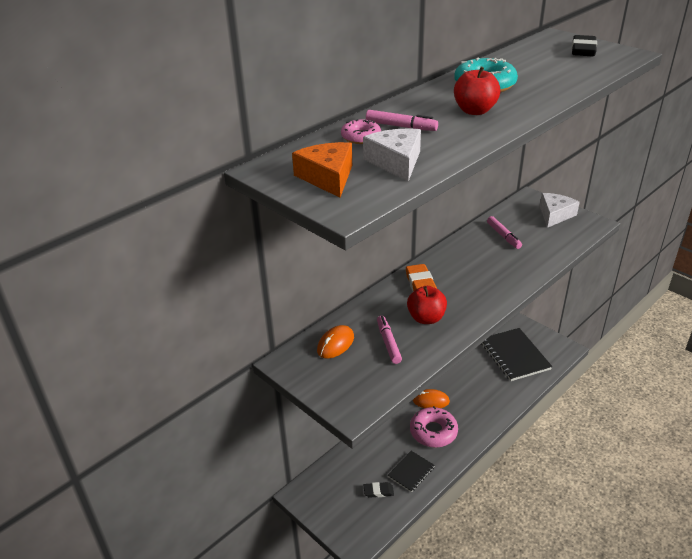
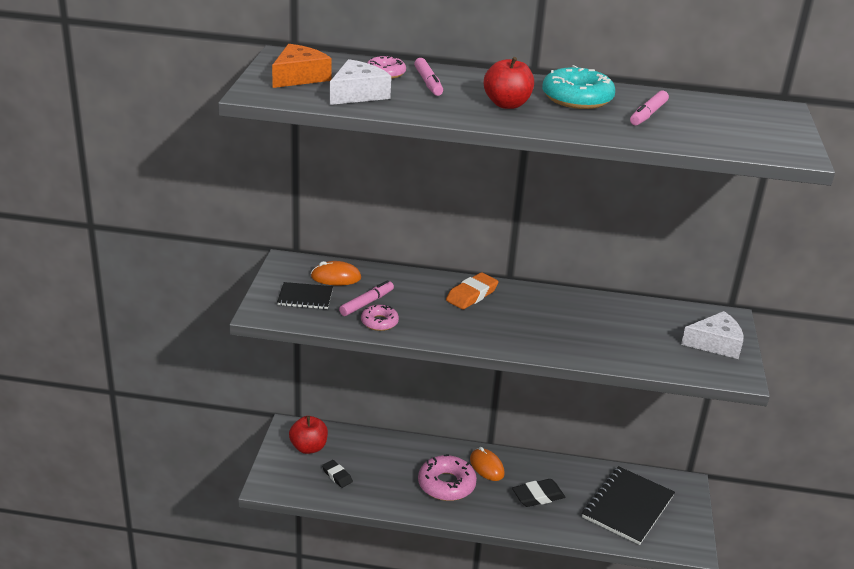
camera: 50 degrees right, 5 degrees down
black notebook [388,451,435,492] -> black notebook moved to [277,282,333,309]
red apple [407,286,447,324] -> red apple moved to [289,416,328,454]
pink marker [487,216,522,249] -> pink marker moved to [630,90,669,126]
black eraser [572,35,597,56] -> black eraser moved to [512,479,565,507]
none -> pink donut [361,305,399,331]

